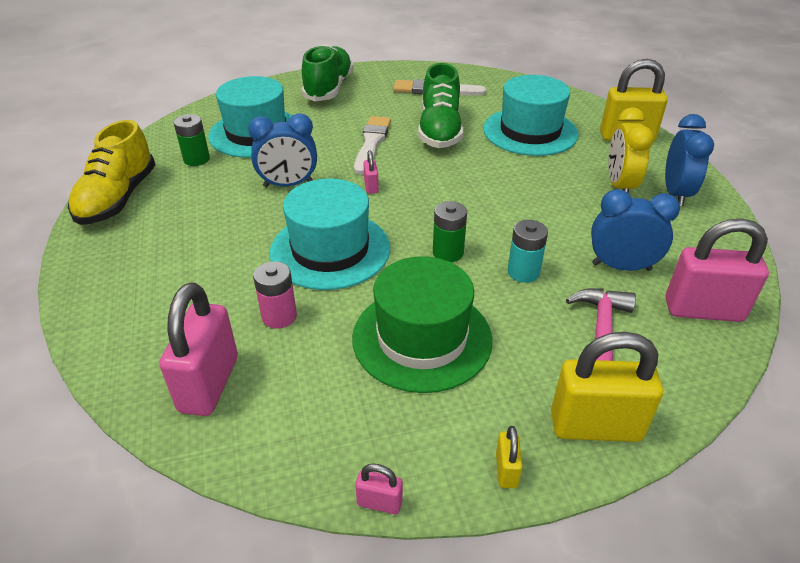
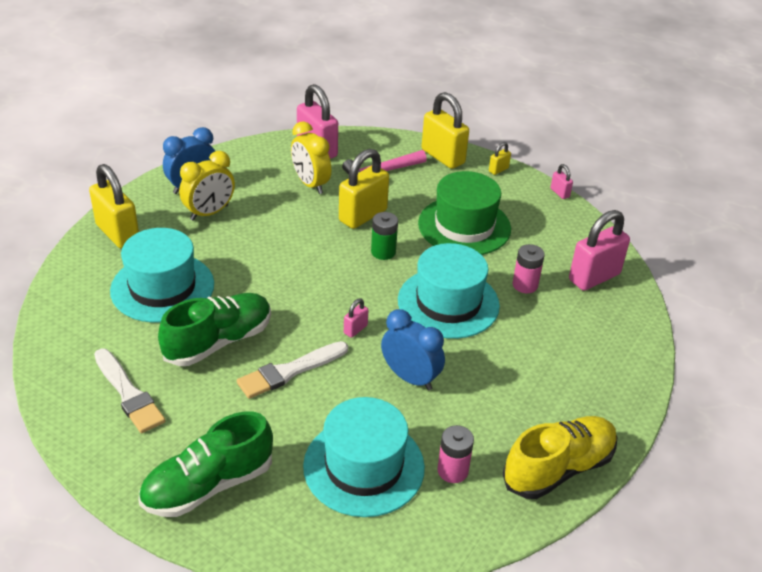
camera: 135 degrees left, 0 degrees up
green battery [174,114,210,166] -> pink battery [437,425,474,483]
turquoise battery [507,220,548,283] -> yellow padlock [339,149,389,229]
blue clock [591,189,680,271] -> yellow clock [291,122,331,194]

